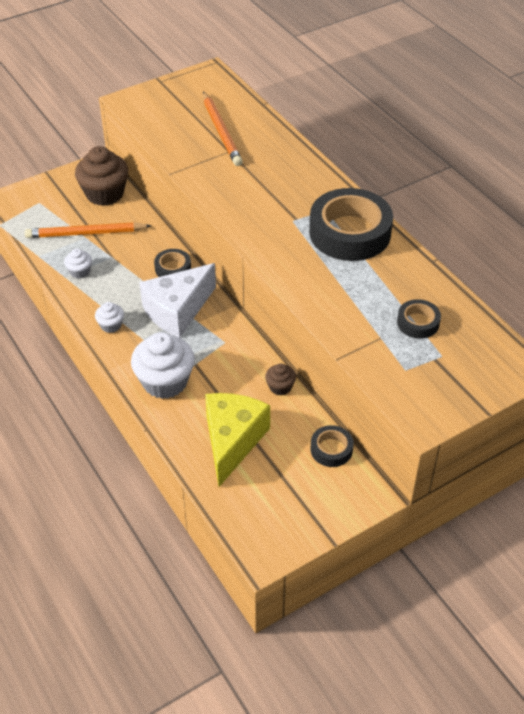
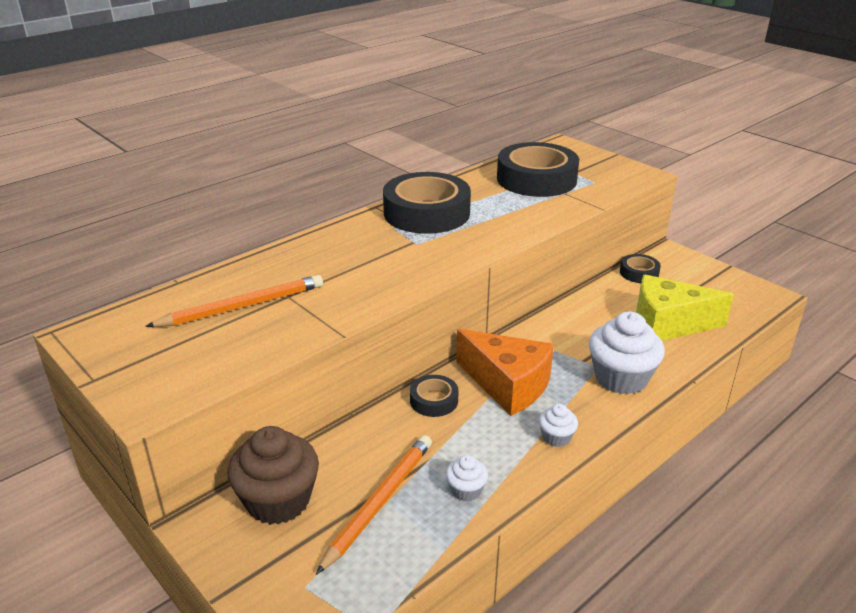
camera: 100 degrees left, 15 degrees down
orange pencil [25,222,151,238] -> orange pencil turned 135 degrees counterclockwise [316,435,432,575]
white cheese [139,263,216,338] -> orange cheese [456,329,554,416]
brown cupcake [265,364,296,396] -> none
black tape [397,299,441,339] -> black tape [497,142,579,197], size x2.11

